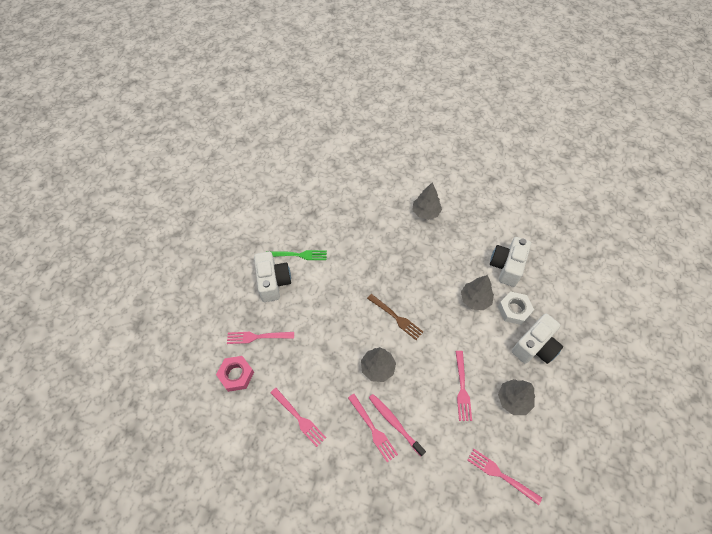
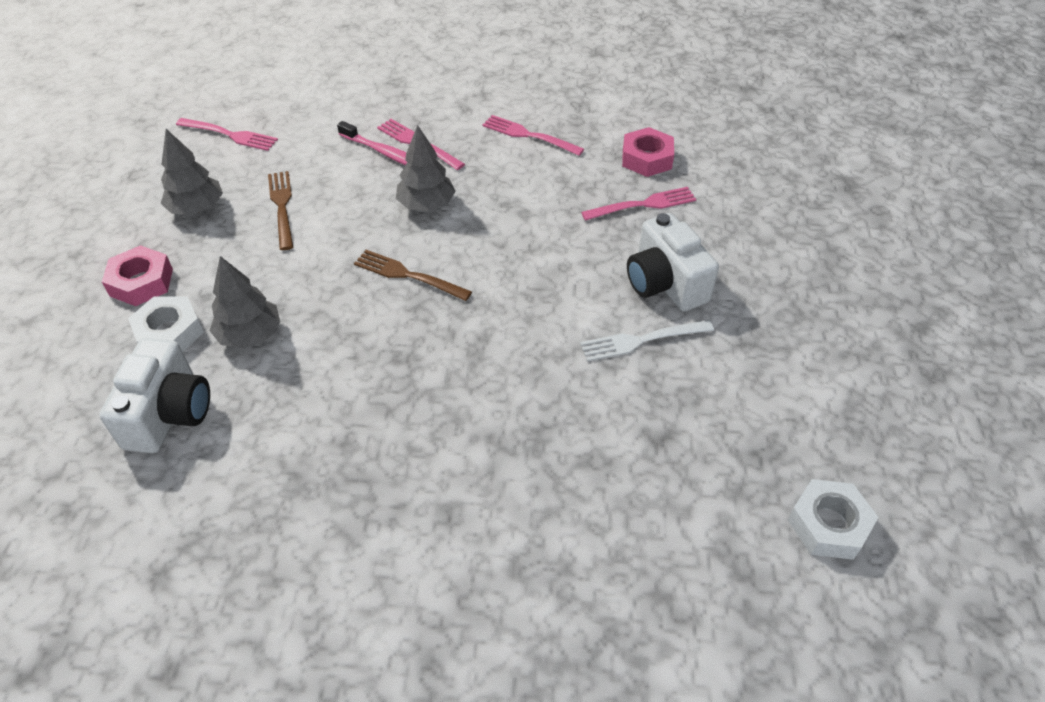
camera: 165 degrees right, 10 degrees down
green fork [266,250,327,260] -> white fork [580,320,714,362]
grey tree [412,182,442,220] -> none
pink fork [455,351,472,421] -> brown fork [268,171,293,250]
white camera [512,314,563,364] -> pink nut [102,245,173,306]
none -> white nut [788,479,879,560]

